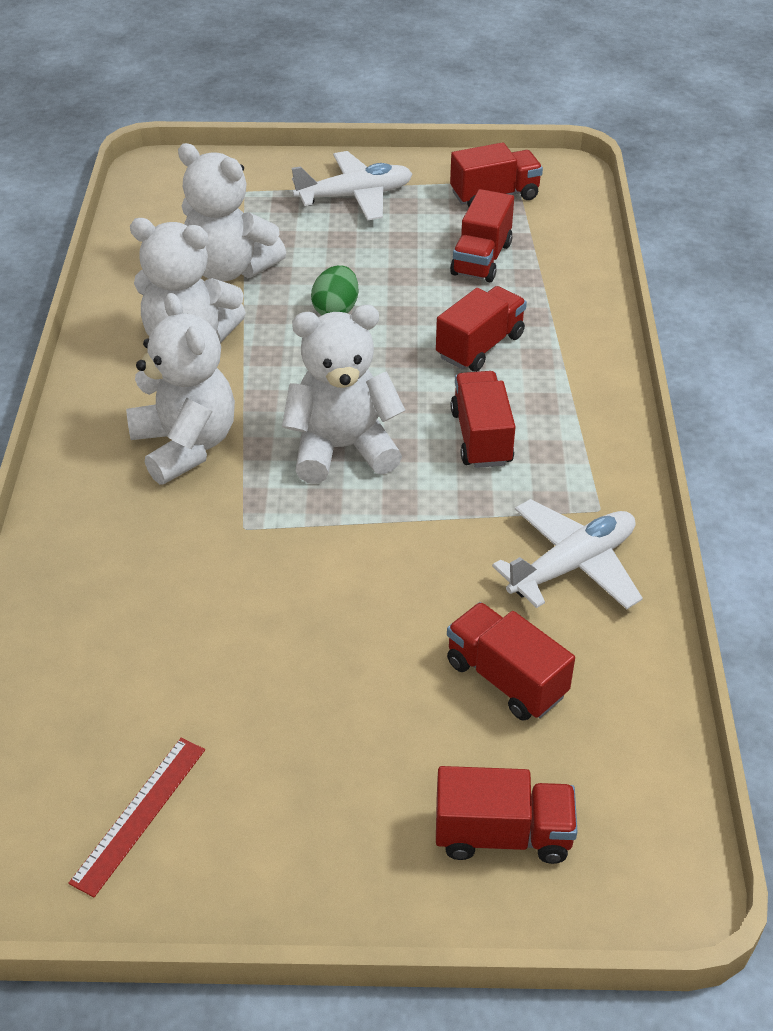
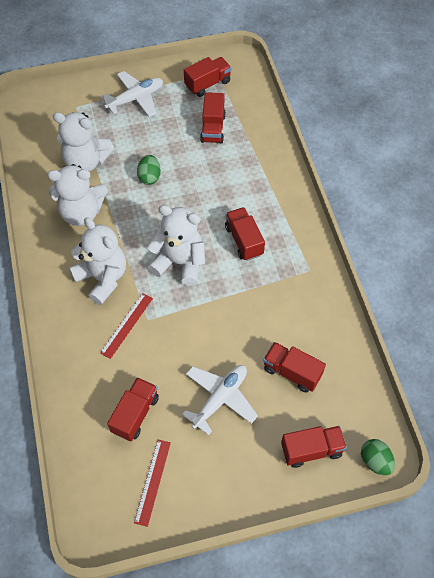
camera: 15 degrees left, 15 degrees up
white teddy bear [282,305,405,484] -> white teddy bear turned 45 degrees clockwise [147,205,205,286]
red truck [436,286,527,372] -> red truck moved to [107,377,159,441]
white plane [492,499,643,609] -> white plane moved to [182,365,258,435]
none -> red ruler [100,293,153,359]
none -> green egg [361,439,395,476]

